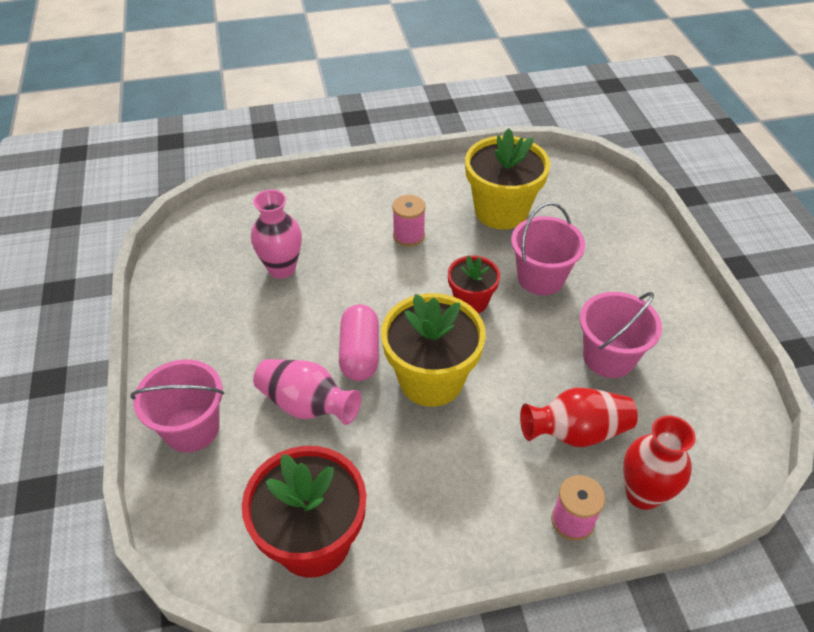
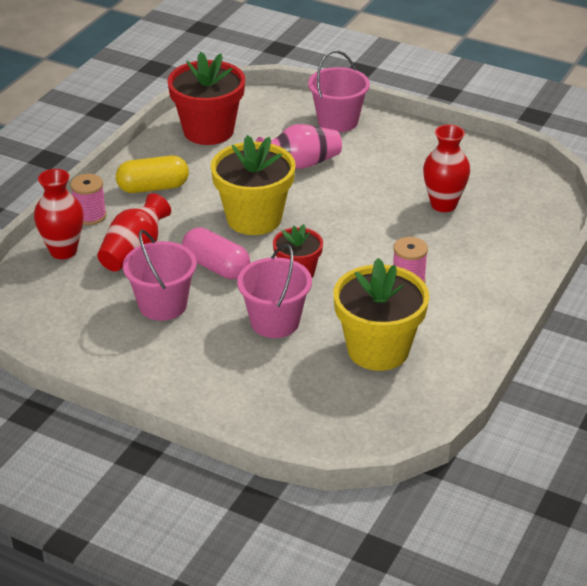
camera: 130 degrees right, 10 degrees down
pink vase [251,190,302,279] -> red vase [423,125,470,212]
pink capsule [339,304,379,381] -> pink capsule moved to [182,227,250,279]
none -> yellow capsule [116,155,189,193]

